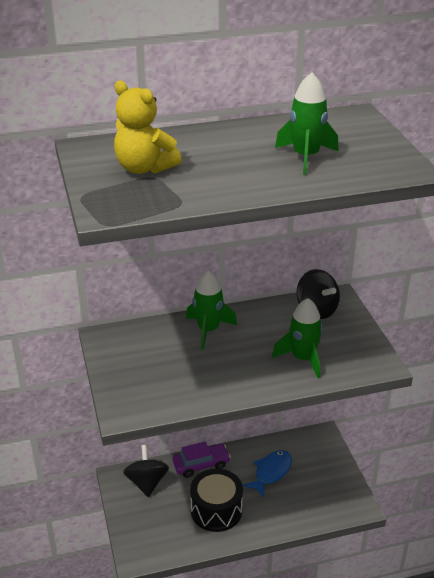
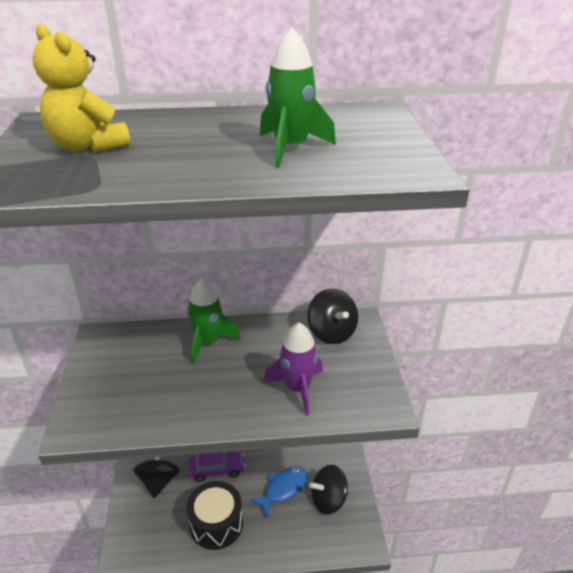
camera: 10 degrees right, 0 degrees up
green rocket [272,298,323,378] -> purple rocket [264,323,323,416]
none -> black spinning top [309,465,348,514]

